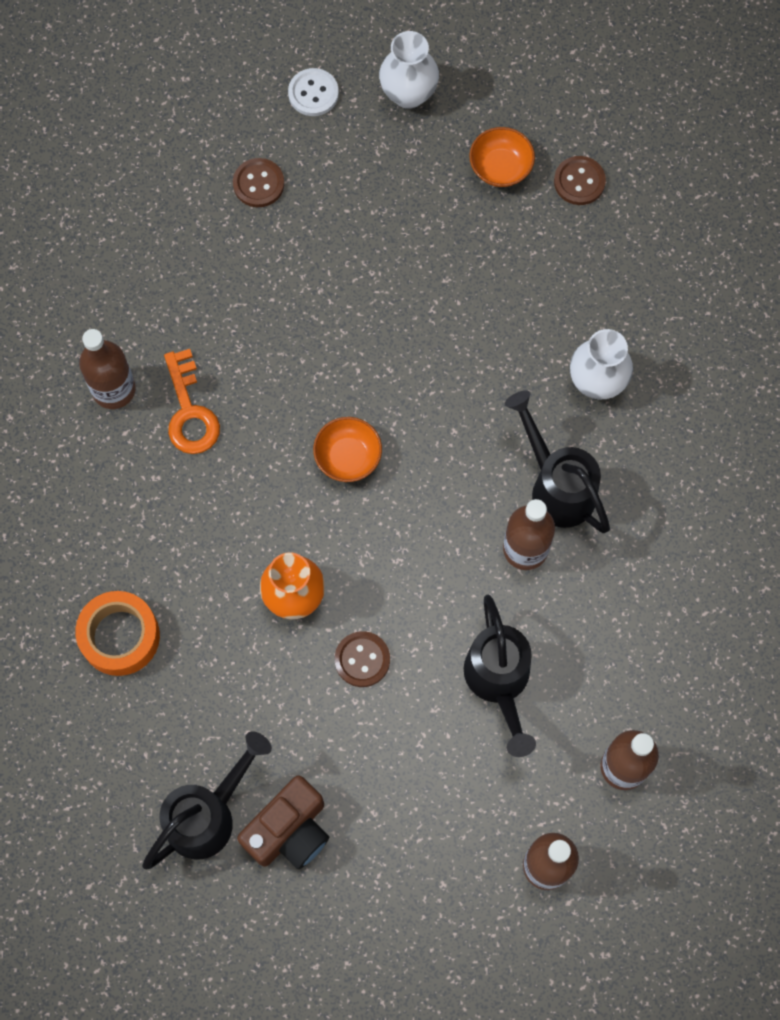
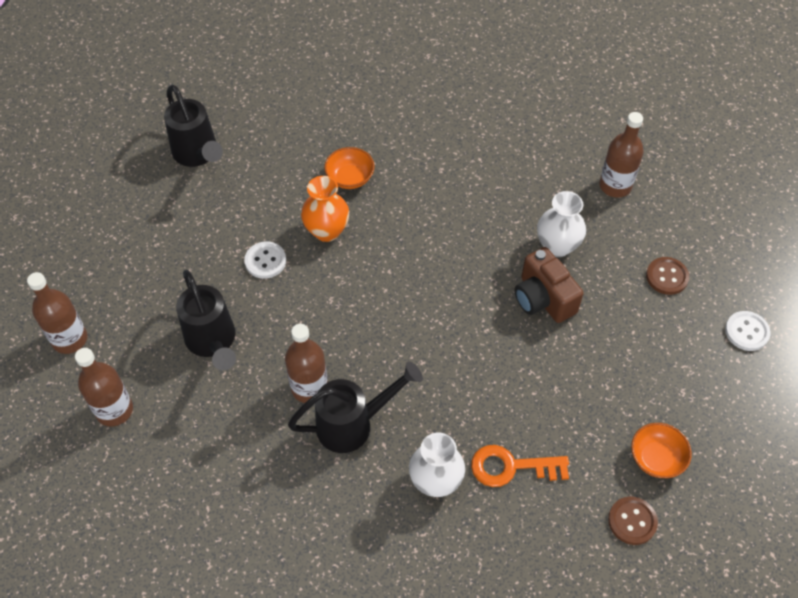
camera: 105 degrees right, 15 degrees down
orange tape [75,591,160,676] -> none
brown bottle [79,329,136,409] -> brown bottle moved to [599,112,644,198]
orange key [164,349,220,454] -> orange key moved to [471,445,569,487]
brown camera [237,775,329,869] -> brown camera moved to [514,247,583,323]
orange bowl [313,417,382,482] -> orange bowl moved to [324,147,375,189]
brown button [335,631,390,687] -> white button [244,242,286,279]
white vase [379,31,439,109] -> white vase moved to [537,191,586,257]
black watering can [464,595,536,757] -> black watering can turned 120 degrees counterclockwise [176,270,236,370]

